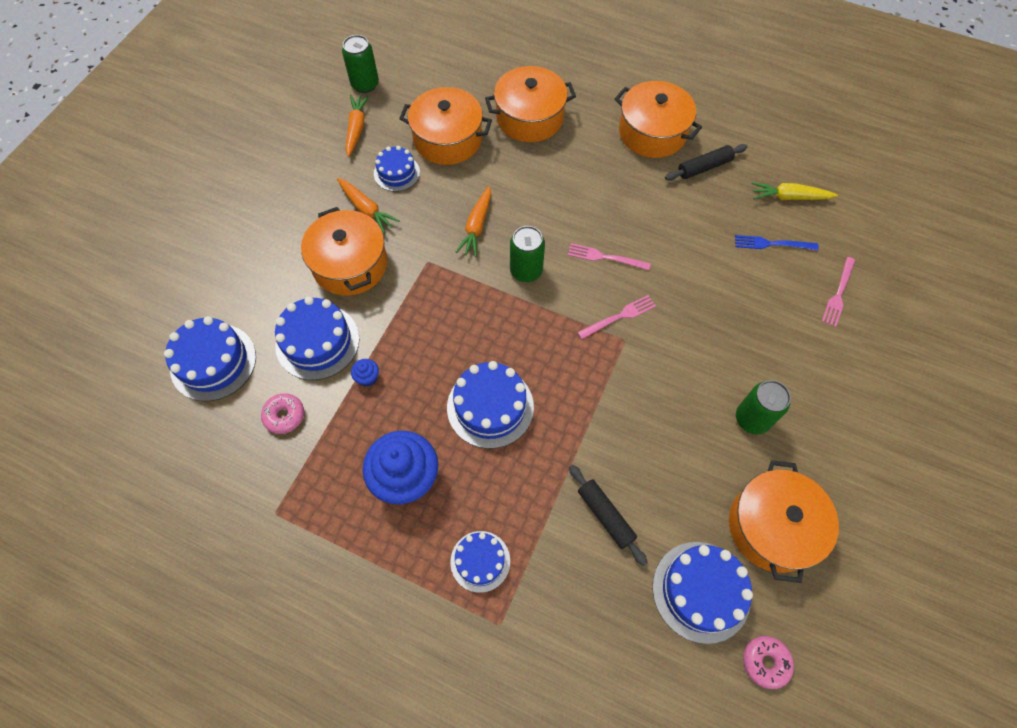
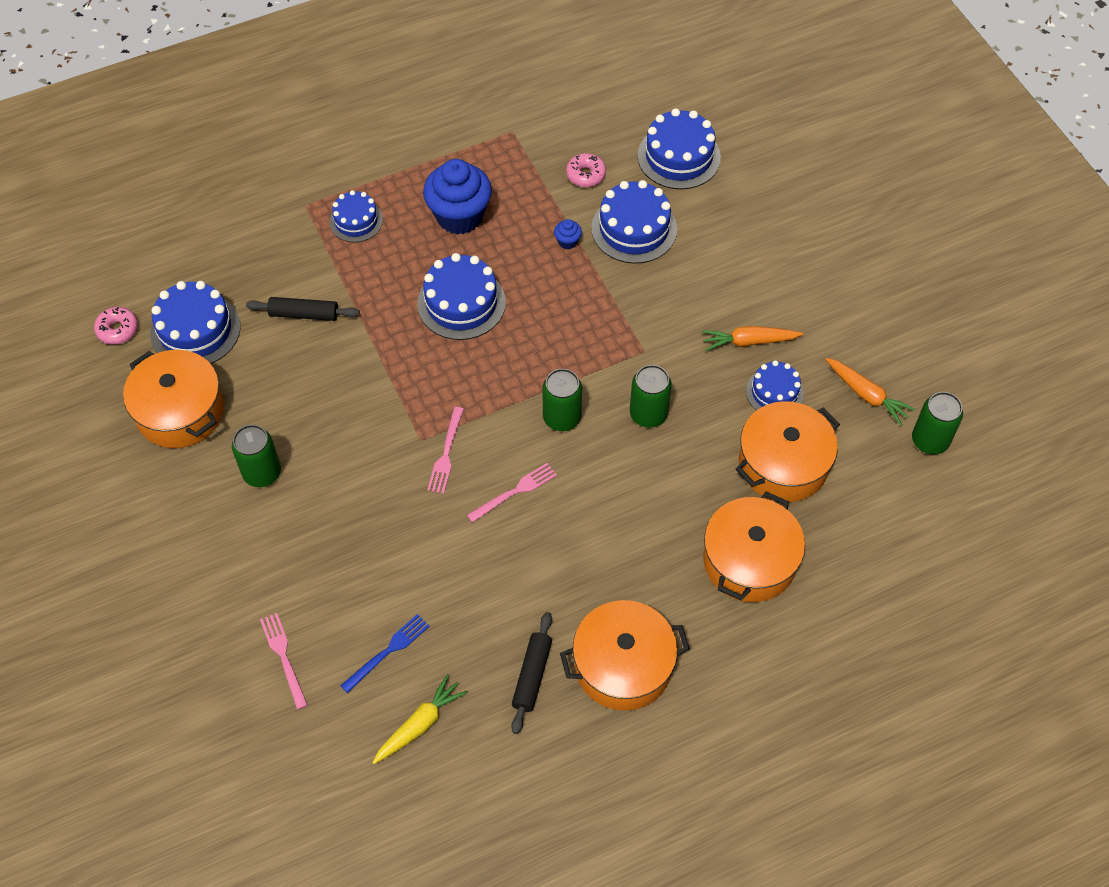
camera: 130 degrees right, 5 degrees down
orange pot [301,207,387,296] -> none
orange carrot [456,186,491,257] -> green can [630,365,672,427]

